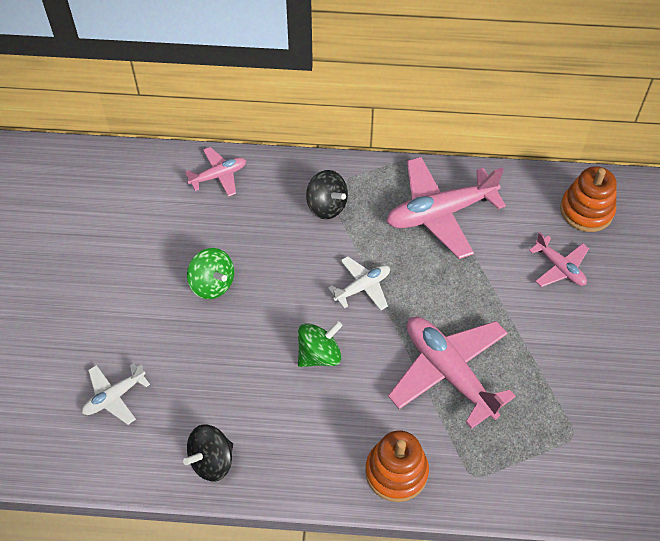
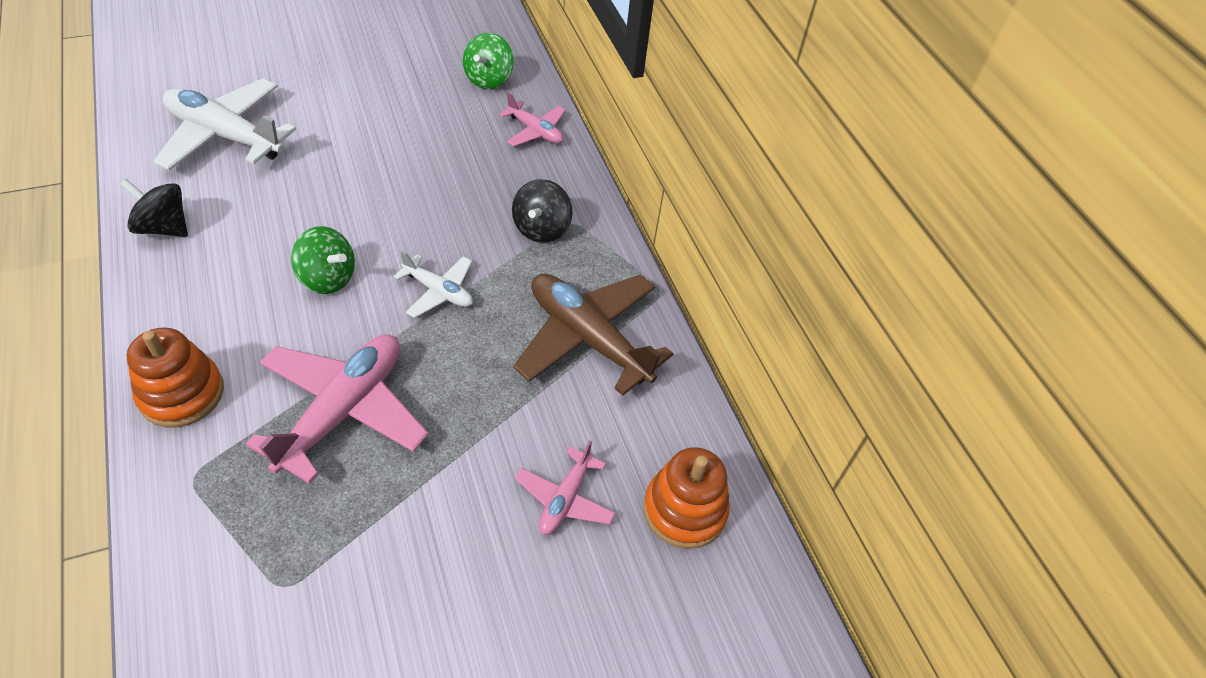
camera: 60 degrees right, 5 degrees down
white plane [82,363,150,425] -> white plane [153,78,296,171], size x1.89
green spinning top [187,248,234,299] -> green spinning top moved to [463,33,514,89]
pink plane [386,157,506,259] -> brown plane [513,274,673,396]

